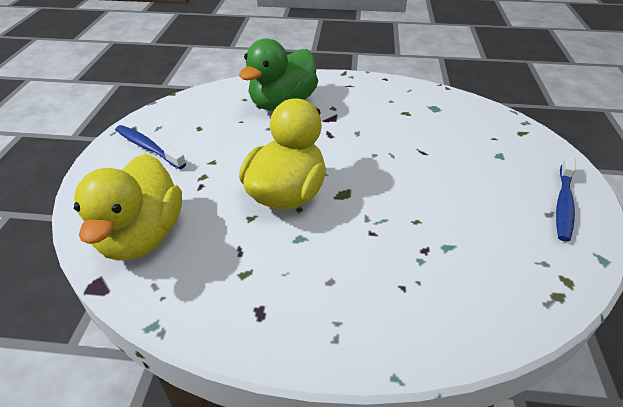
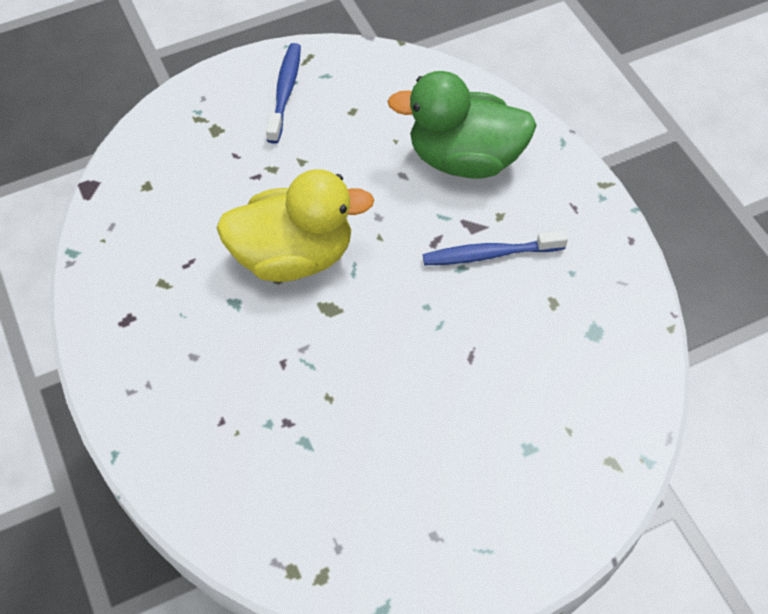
camera: 60 degrees right, 15 degrees up
yellow duck [74,154,182,261] -> none
blue toothbrush [556,156,576,242] -> blue toothbrush moved to [423,230,568,265]

